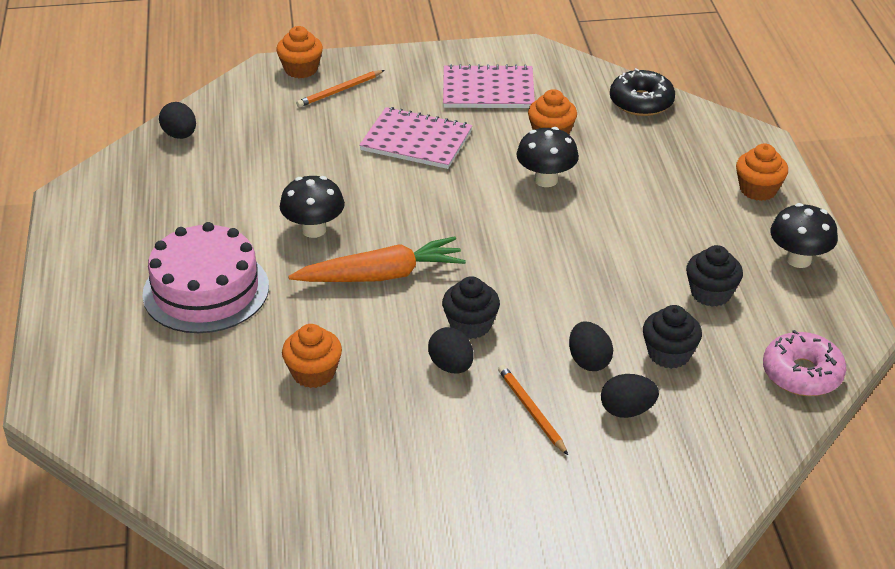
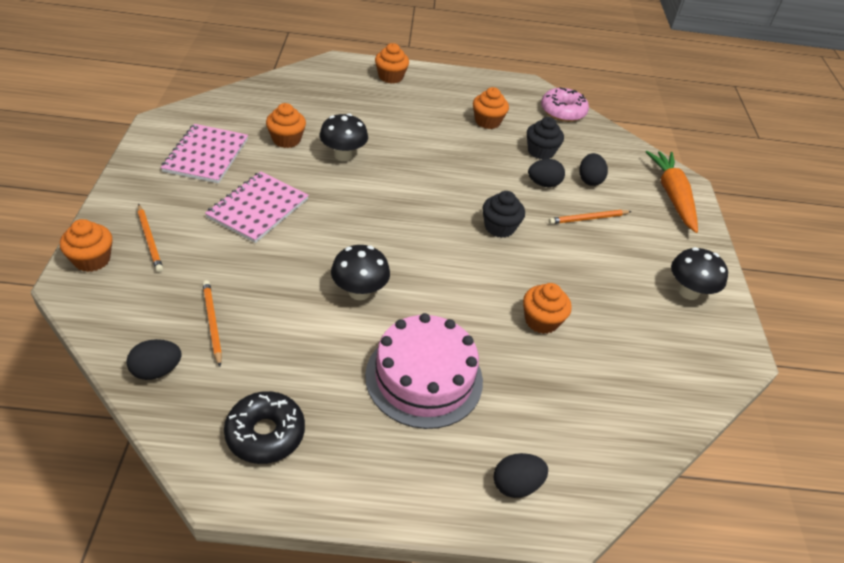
camera: 85 degrees left, 5 degrees up
orange carrot [288,236,466,282] -> orange carrot moved to [646,151,698,233]
black egg [428,327,474,373] -> black egg moved to [494,453,548,498]
black donut [610,68,675,116] -> black donut moved to [224,391,305,464]
black cupcake [686,245,743,307] -> orange cupcake [473,87,509,129]
black mushroom [770,203,838,268] -> black mushroom moved to [671,247,728,300]
none -> orange pencil [203,280,222,367]

